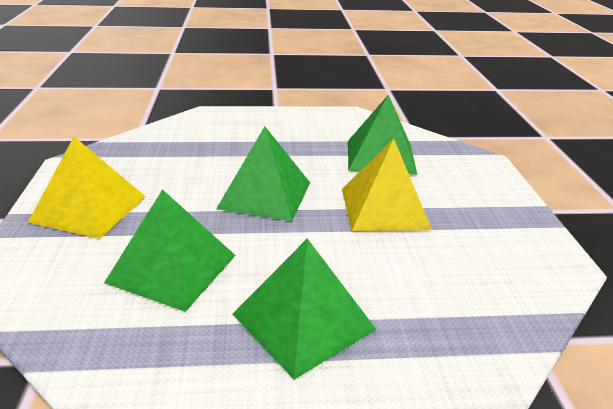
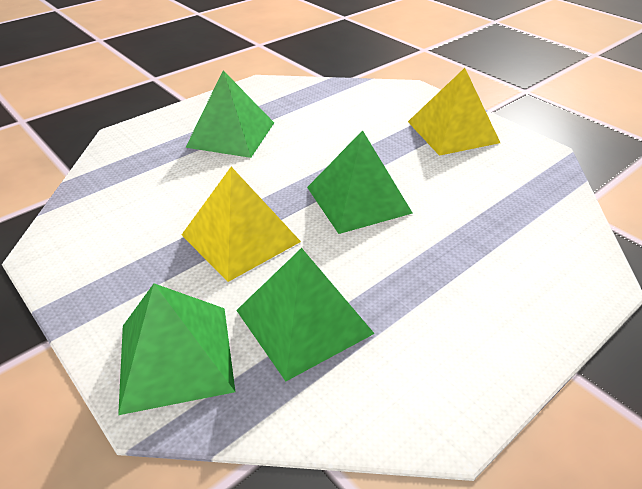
camera: 145 degrees right, 10 degrees up
green pyramid [104,189,236,312] -> green pyramid moved to [118,283,235,415]

